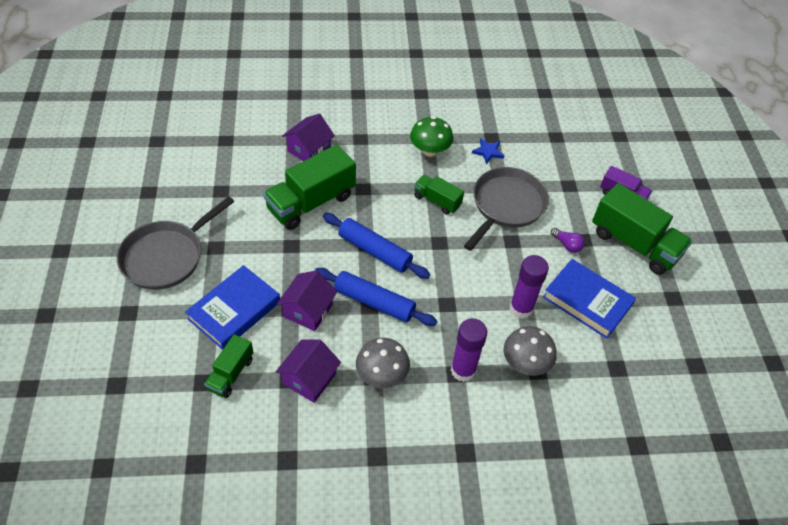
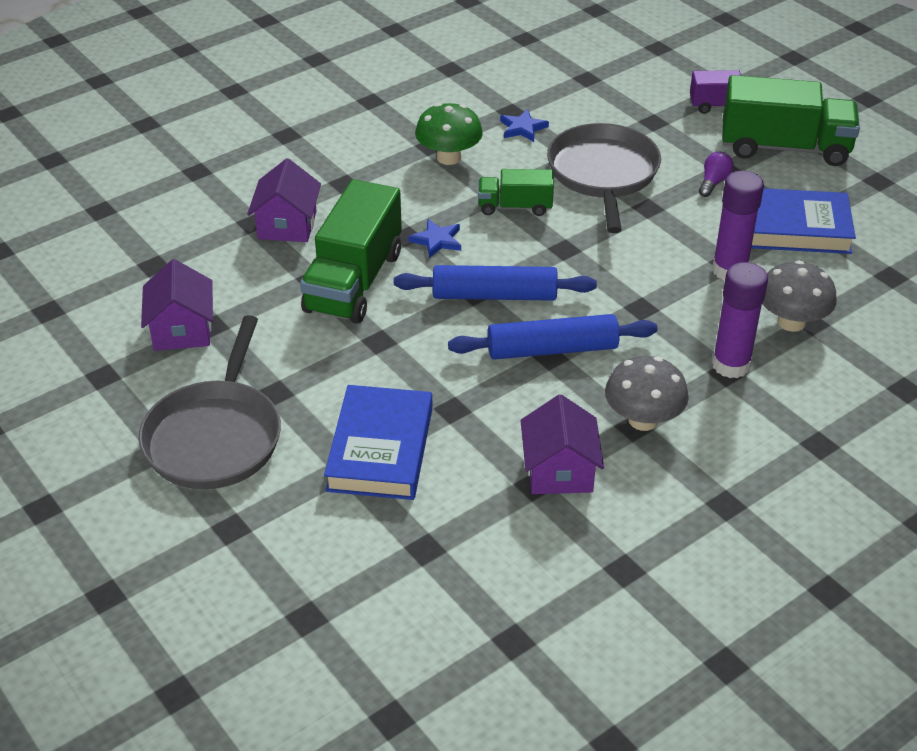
camera: 30 degrees left, 10 degrees down
green truck [204,334,254,398] -> none
purple house [277,271,338,331] -> purple house moved to [141,259,213,351]
purple light bulb [551,228,585,253] -> purple light bulb turned 75 degrees counterclockwise [699,151,734,197]
none -> blue star [408,219,461,258]

